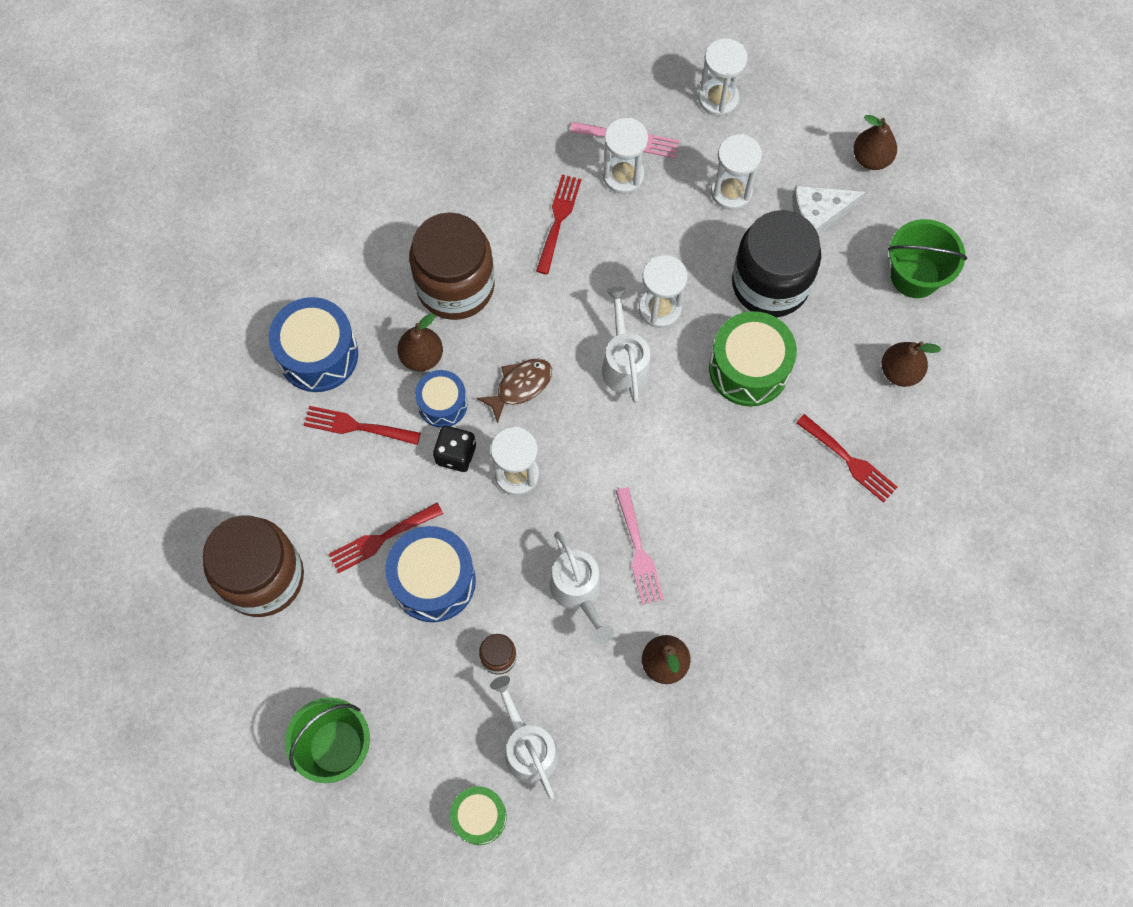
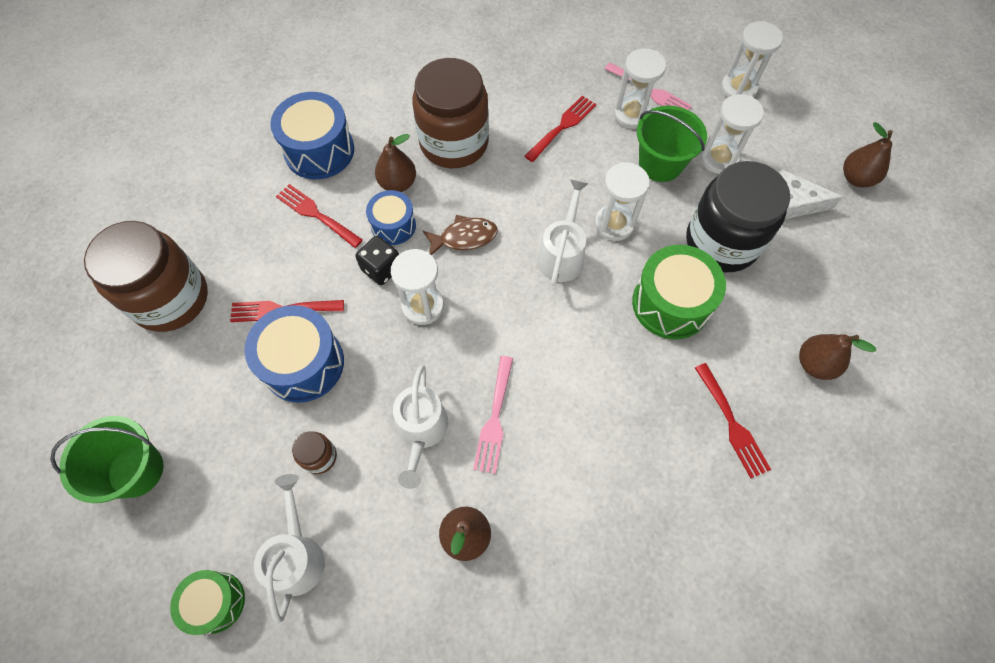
camera: 25 degrees right, 5 degrees down
green bucket [888,219,967,298] -> green bucket moved to [637,106,707,182]

